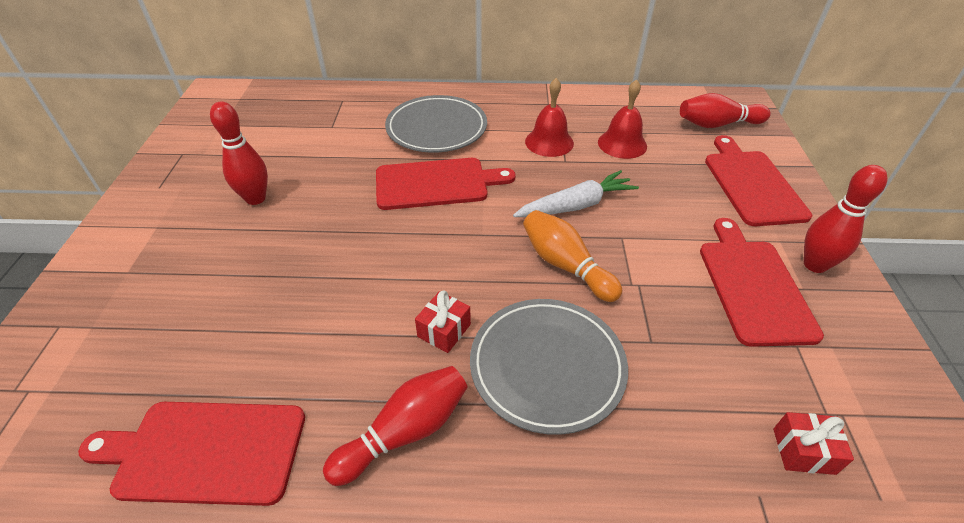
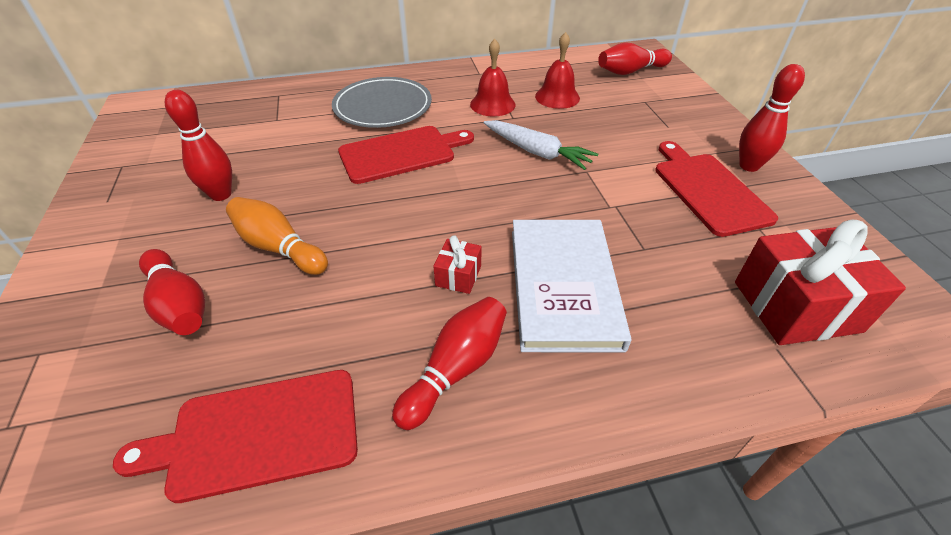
camera: 15 degrees left, 0 degrees up
grey plate [470,299,628,435] -> white book [512,220,631,352]
white carrot [513,170,639,217] -> white carrot turned 75 degrees clockwise [484,120,598,170]
orange bowling pin [523,210,622,302] -> orange bowling pin moved to [226,197,328,275]
red cutting board [705,135,812,226] -> none
red gift [773,412,854,475] -> red gift [735,220,906,345], size x2.15
none -> red bowling pin [139,249,205,335]

